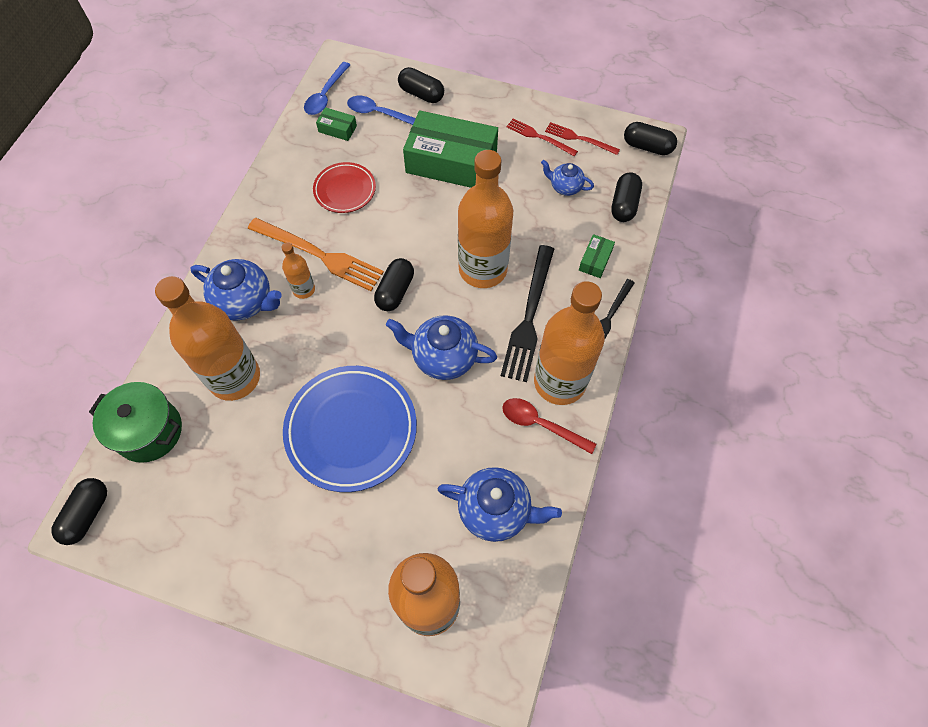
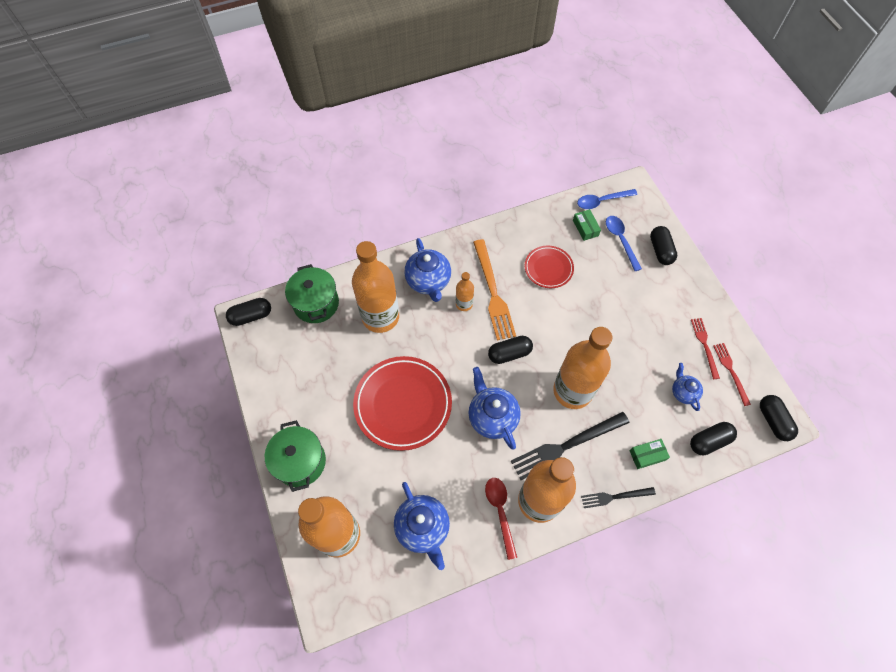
camera: 50 degrees right, 0 degrees up
blue plate [283,366,417,492] -> red plate [353,356,452,451]
green box [403,110,498,188] -> none
none -> green pot [265,420,326,492]

